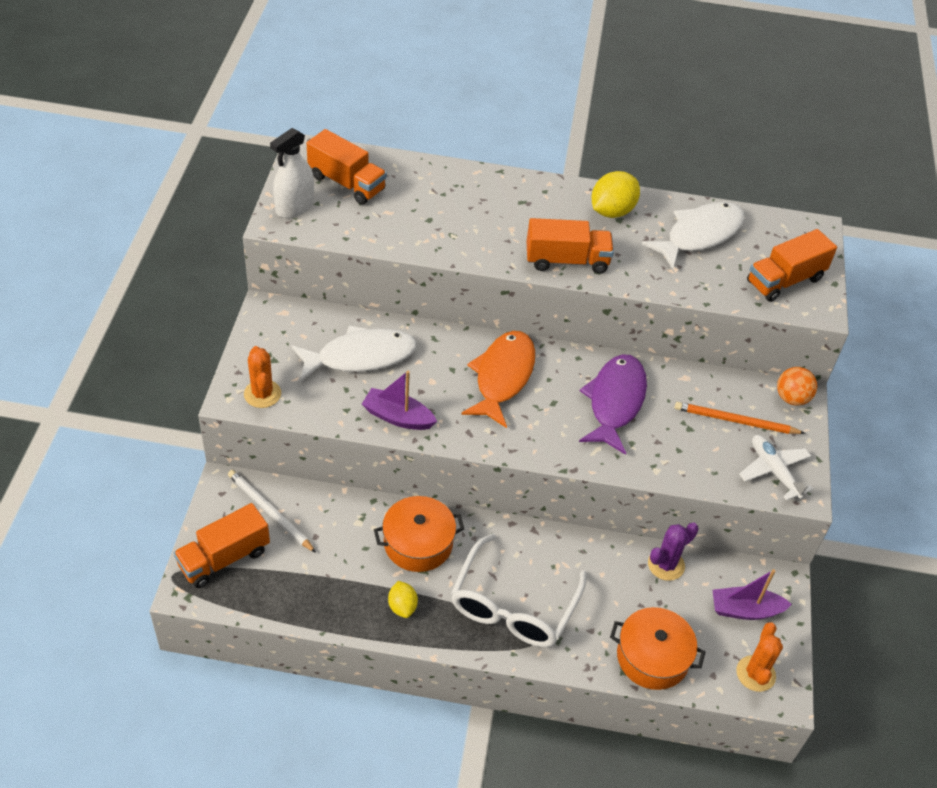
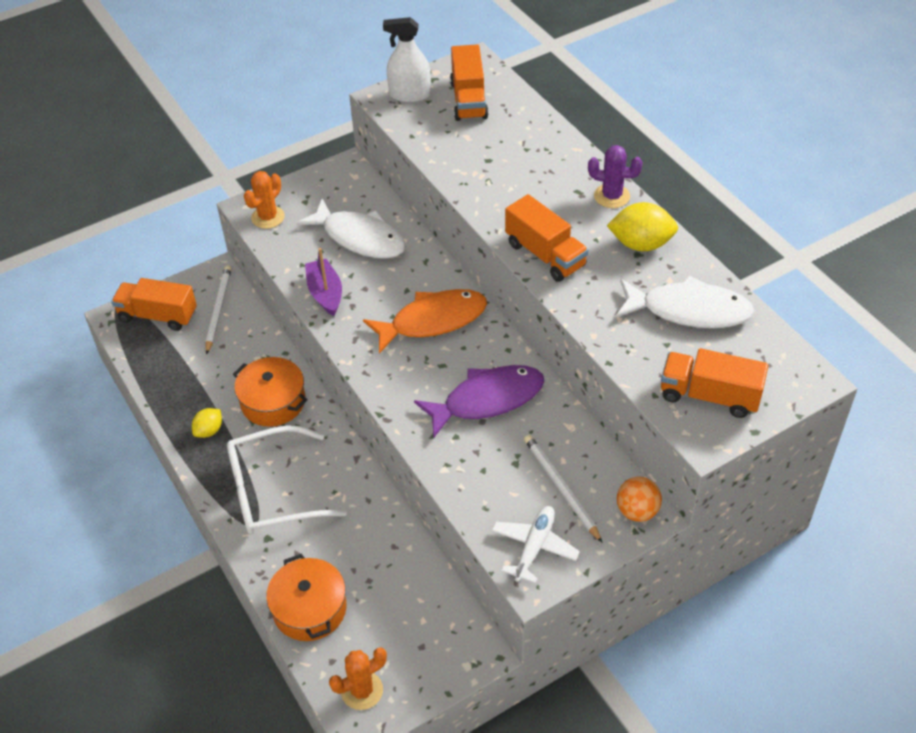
camera: 55 degrees right, 0 degrees up
purple cactus [648,523,699,581] -> purple cactus moved to [588,145,643,208]
orange pencil [675,402,805,434] -> white pencil [524,435,603,543]
purple boat [712,569,792,620] -> none

